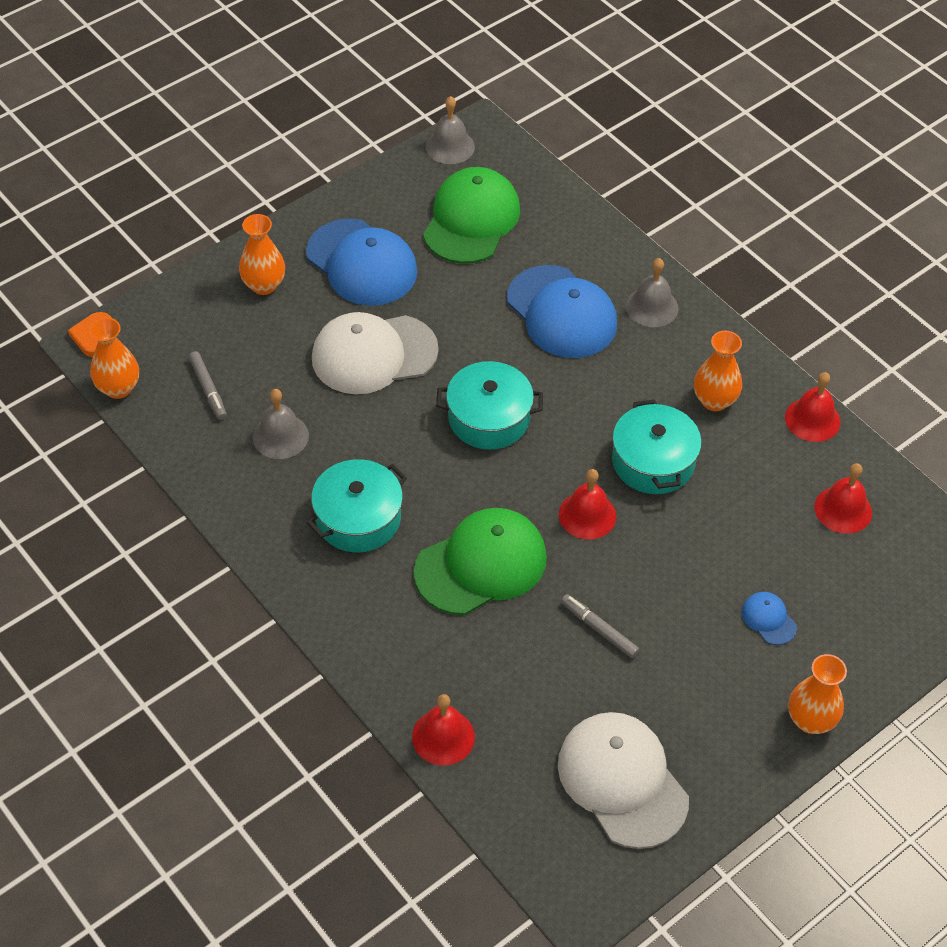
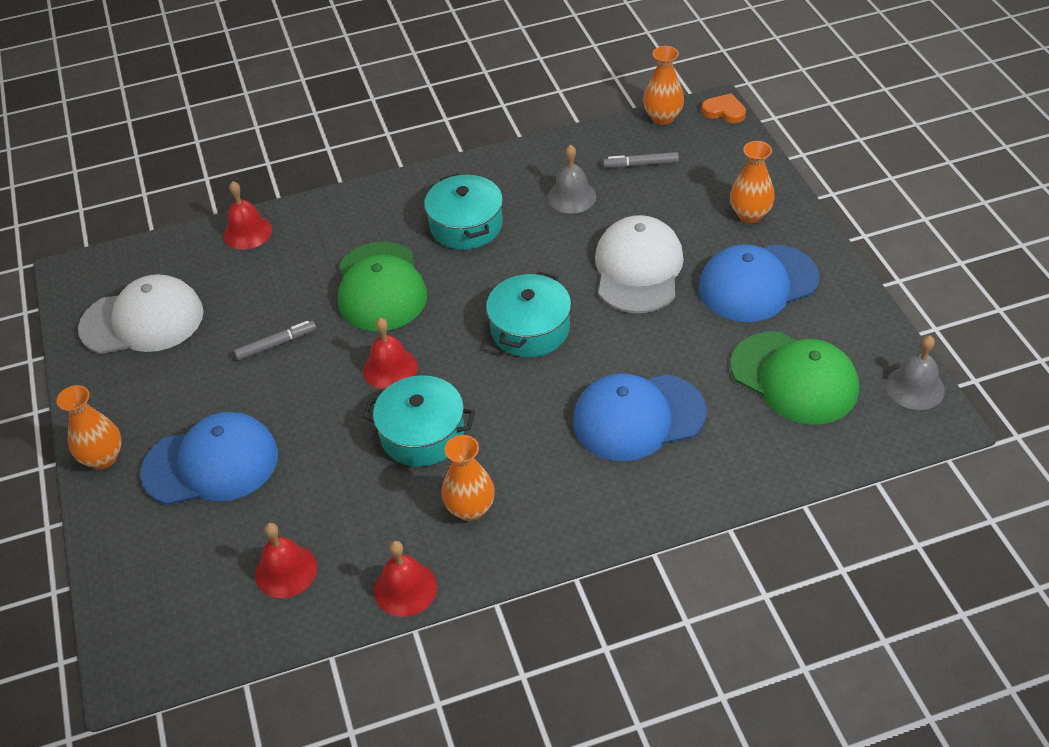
camera: 115 degrees right, 5 degrees down
grey bell [626,258,679,327] -> none
blue cap [742,592,797,645] -> blue cap [140,412,278,505], size x2.29

